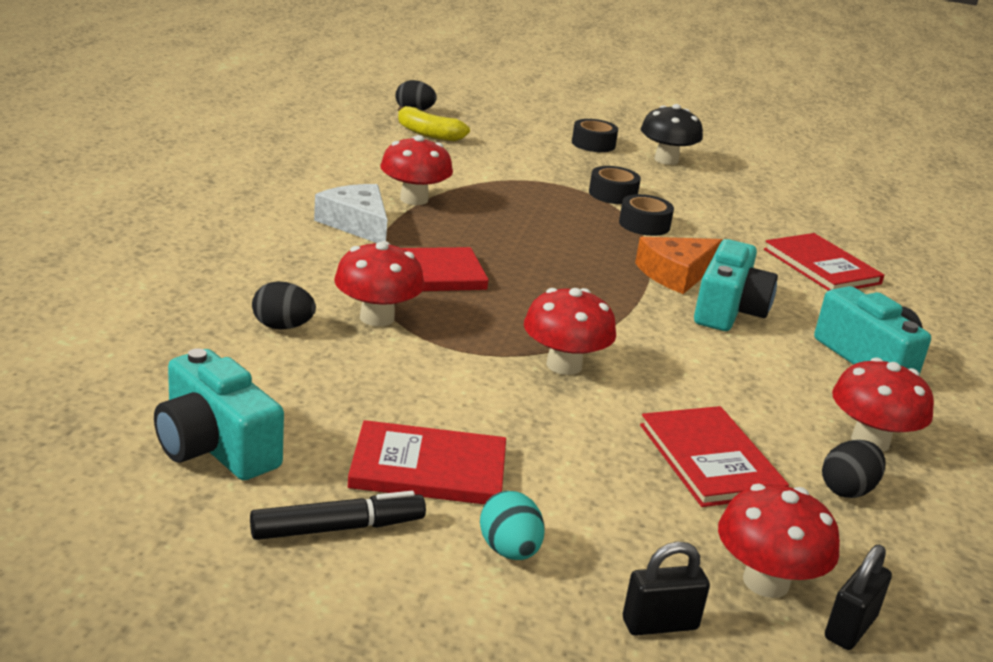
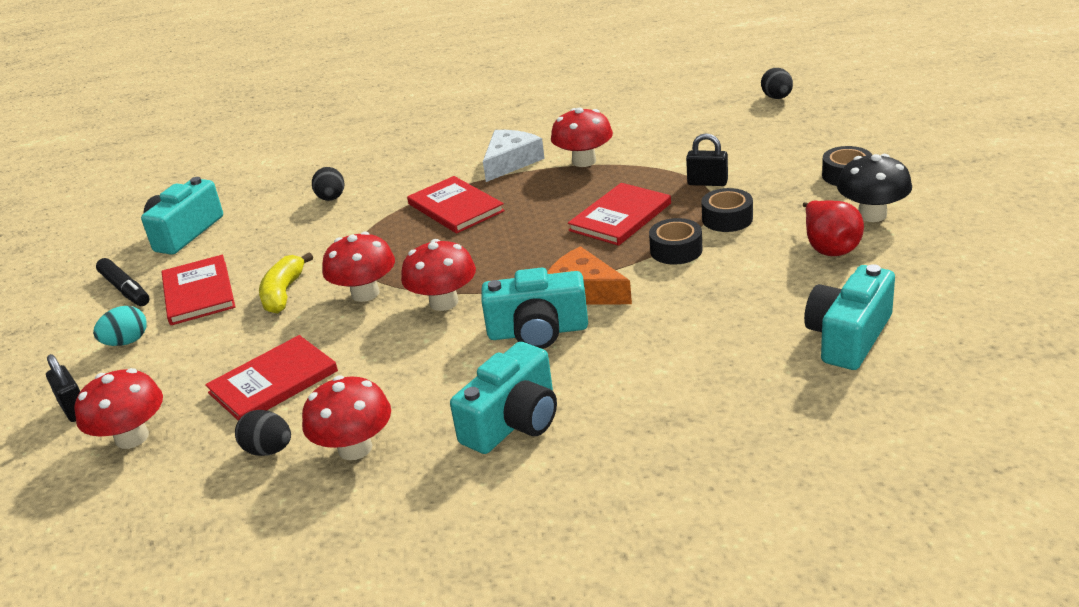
camera: 75 degrees right, 5 degrees up
red mushroom [334,241,424,327] -> red mushroom moved to [401,239,476,311]
yellow banana [398,106,470,141] -> yellow banana moved to [259,253,313,314]
red book [764,233,884,291] -> red book moved to [568,183,671,246]
black padlock [825,545,892,650] -> black padlock moved to [686,133,728,186]
none -> red pear [803,200,864,256]
none -> turquoise camera [804,264,895,370]

